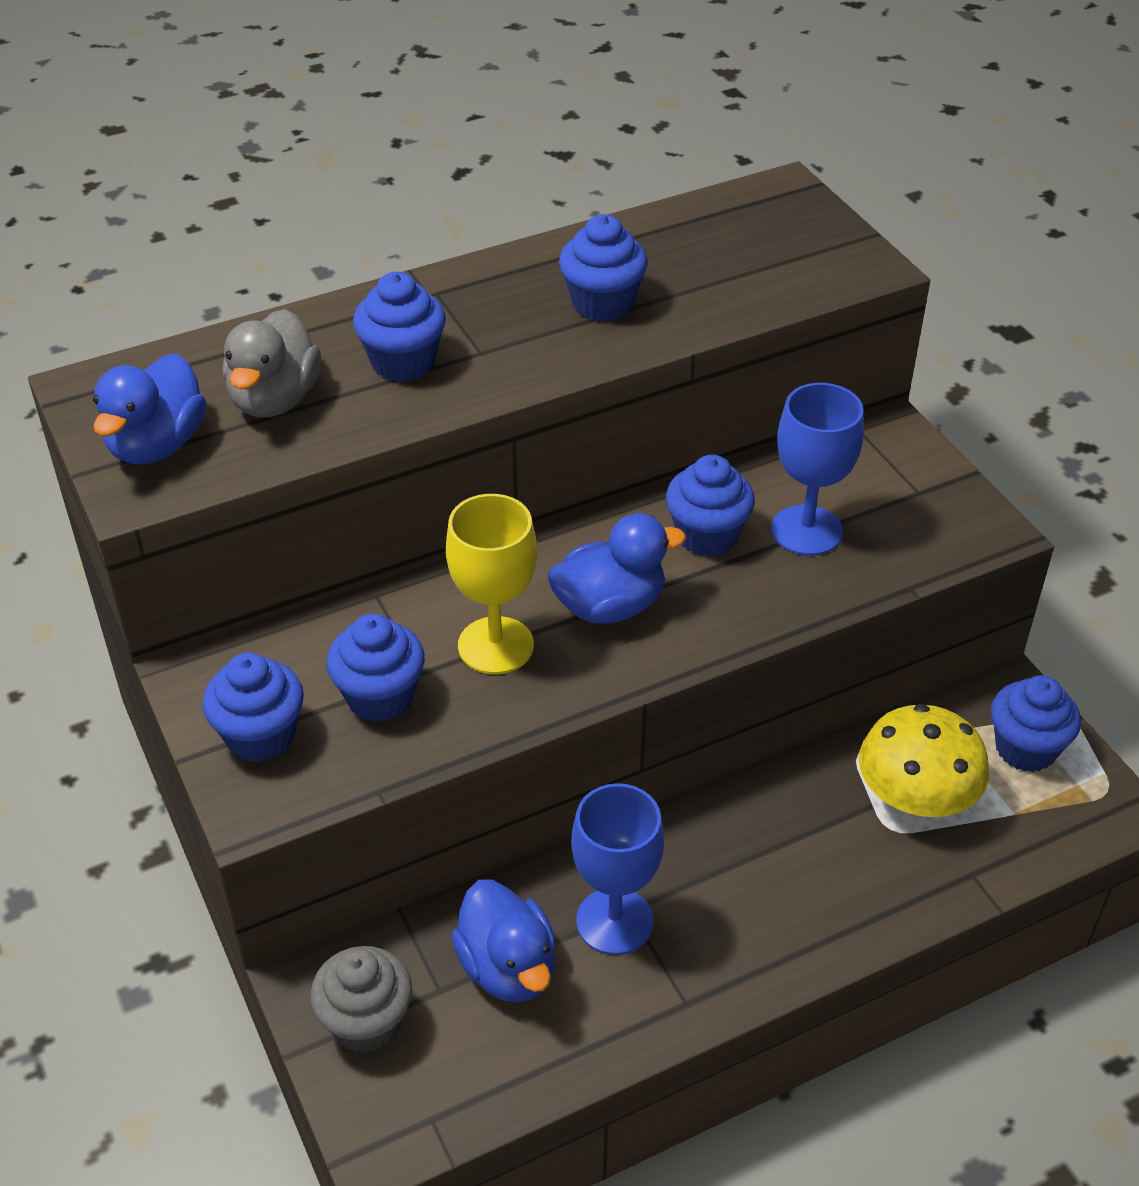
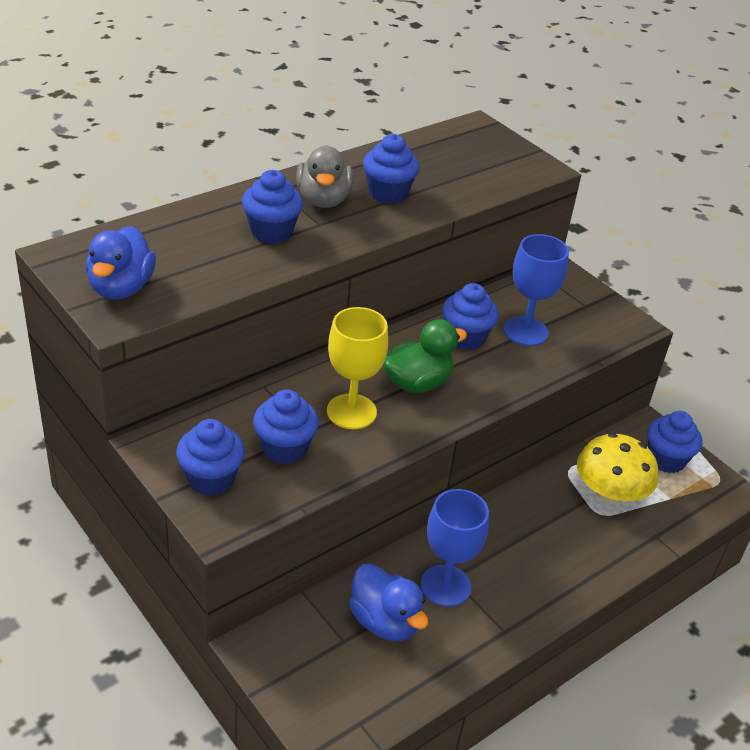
camera: 15 degrees left, 5 degrees down
grey duck [222,309,321,417] -> grey duck moved to [296,145,354,208]
grey cupcake [310,946,413,1053] -> none
blue duck [548,513,686,624] -> green duck [383,319,467,393]

